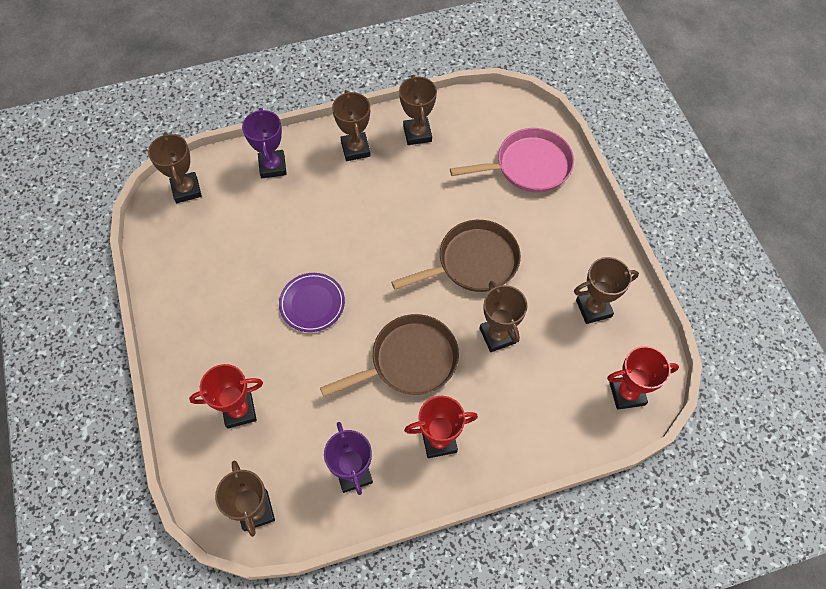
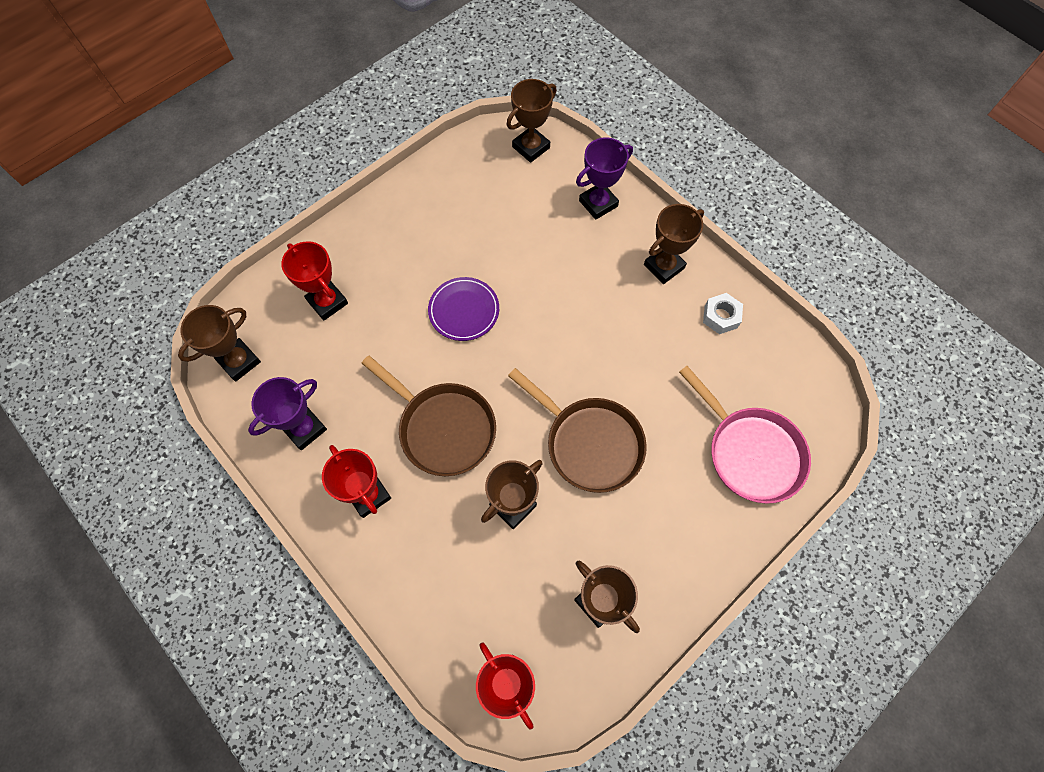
camera: 65 degrees right, 5 degrees up
brown trophy [399,75,437,145] -> white nut [703,293,743,334]

